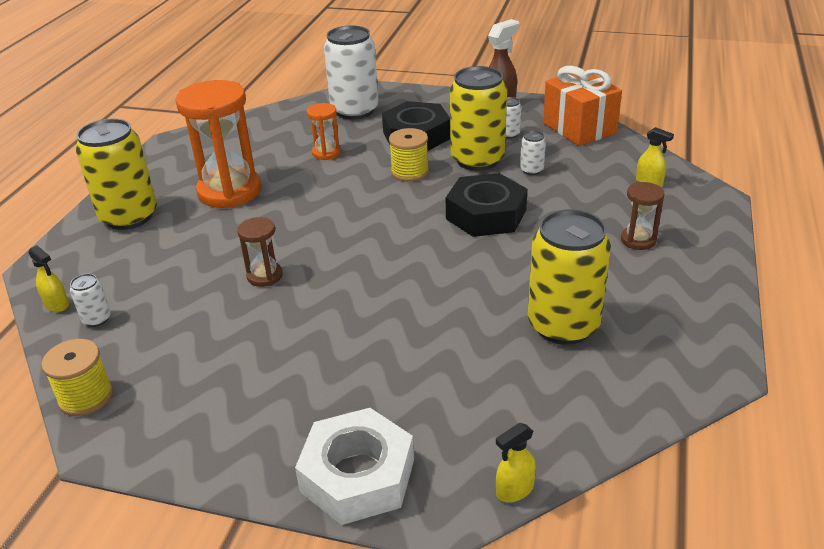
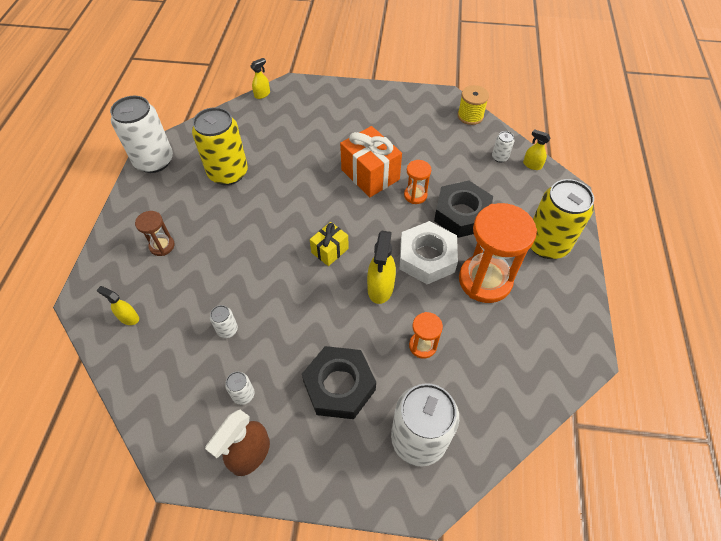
camera: 170 degrees right, 20 degrees up
brown hourglass [237,217,283,287] -> orange hourglass [404,160,431,204]
white nut [295,408,414,525] -> white nut moved to [400,221,458,284]
yellow spool [389,128,429,182] -> none
black nut [446,173,527,237] -> black nut moved to [434,181,493,238]
yellow can [450,66,507,171] -> none
orange gift [543,66,622,146] -> orange gift moved to [340,126,402,197]
none -> white can [110,96,173,173]
none -> yellow gift [310,222,349,266]
none -> yellow spray bottle [367,231,396,304]

